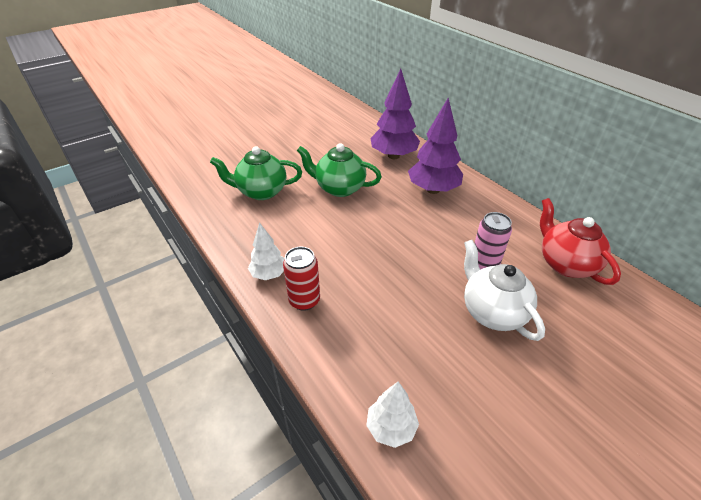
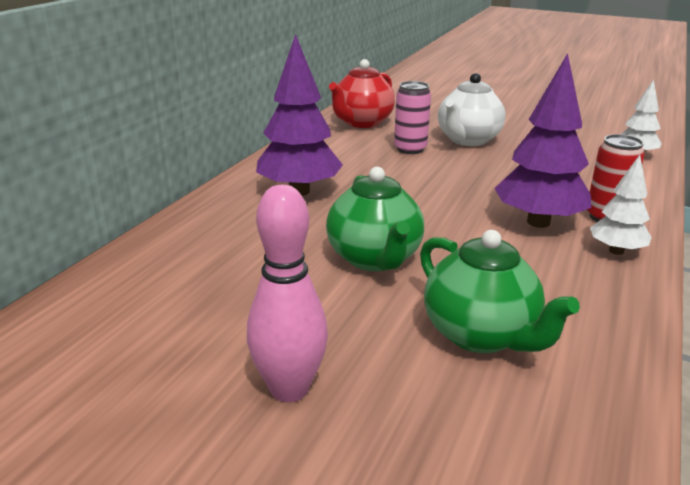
camera: 120 degrees left, 15 degrees down
purple tree [371,69,420,159] -> purple tree moved to [494,53,591,228]
none -> pink bowling pin [247,185,328,402]

